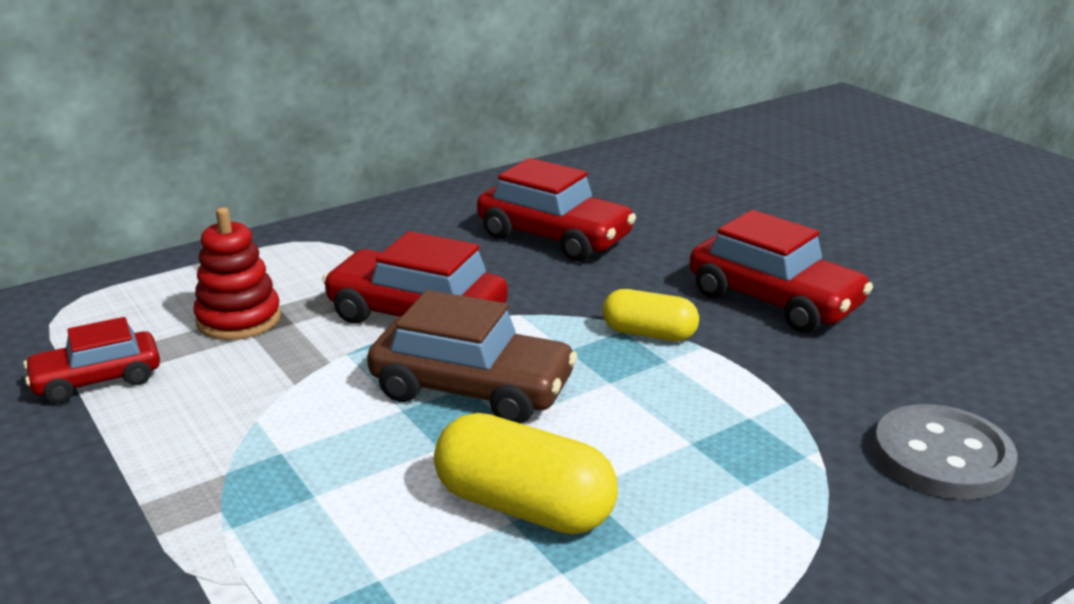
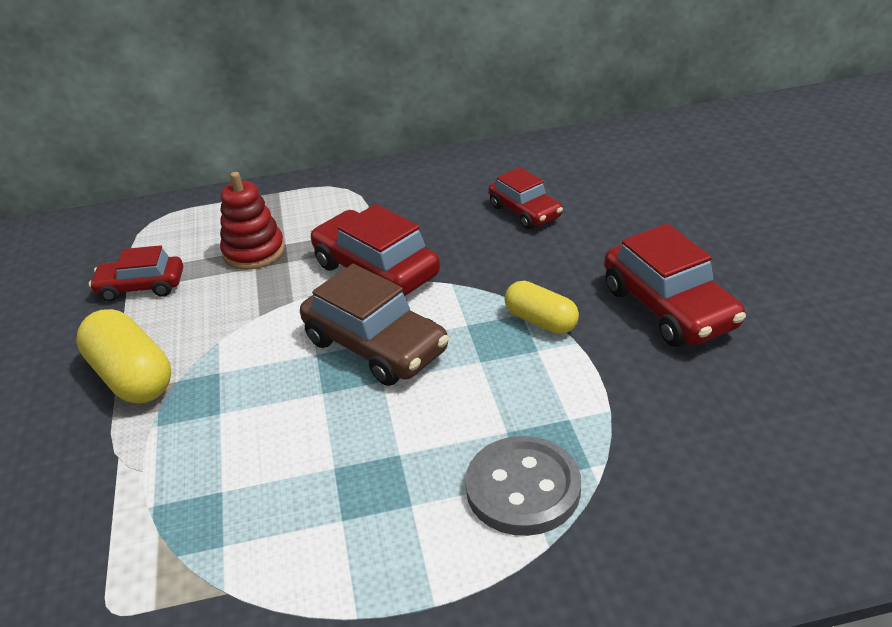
camera: 25 degrees right, 10 degrees up
yellow capsule [434,413,618,534] -> yellow capsule moved to [76,309,171,404]
red car [477,158,636,262] -> red car [489,167,563,229], size x0.63
grey button [874,404,1018,499] -> grey button moved to [465,436,581,536]

